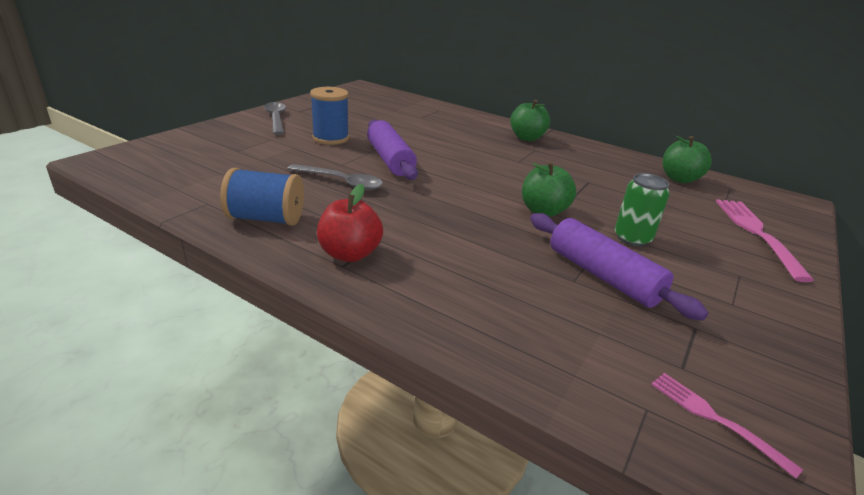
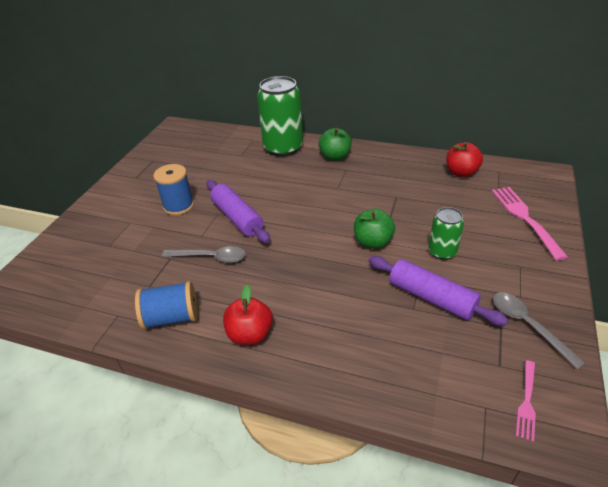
camera: 10 degrees left, 10 degrees up
grey spoon [264,102,286,135] -> grey spoon moved to [493,292,585,369]
pink fork [651,373,803,479] -> pink fork turned 105 degrees counterclockwise [516,360,536,442]
green apple [663,136,712,183] -> red apple [446,142,483,177]
none -> green can [257,76,303,157]

